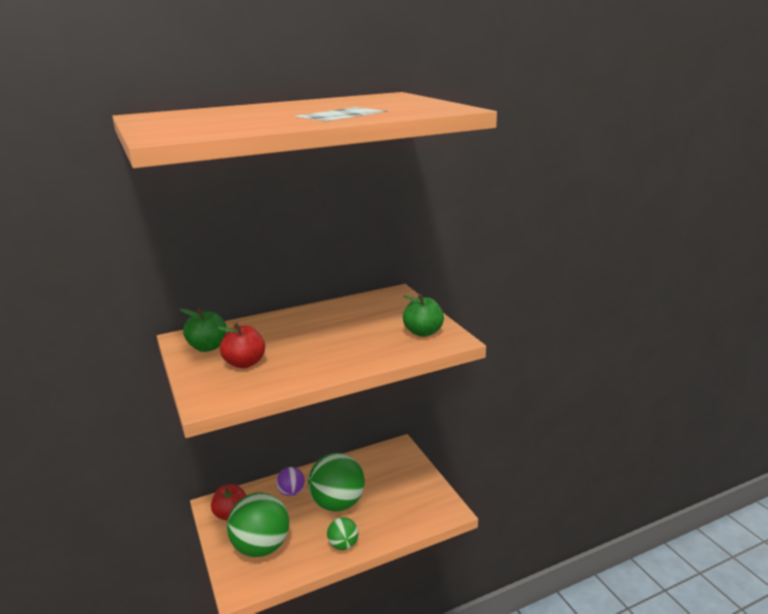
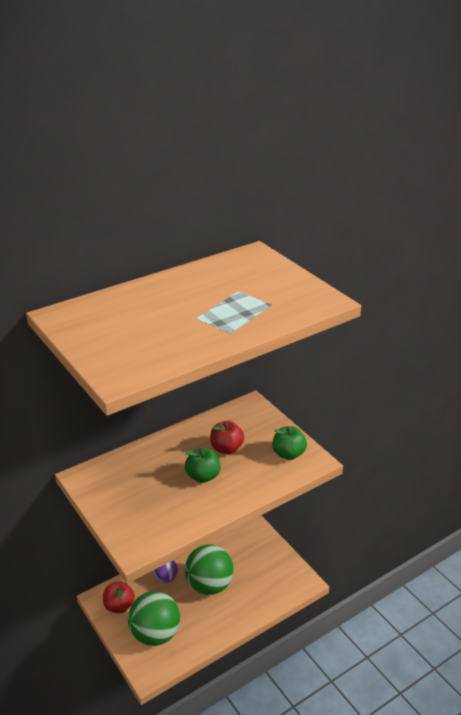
camera: 10 degrees left, 10 degrees up
green apple [180,308,226,352] -> green apple moved to [184,448,221,483]
red apple [217,323,265,368] -> red apple moved to [210,421,244,454]
green ball [327,517,358,550] -> none

